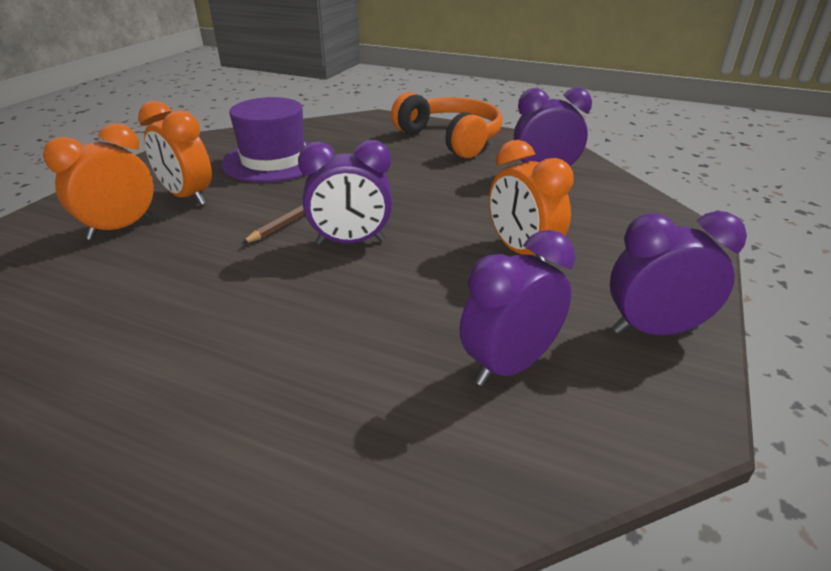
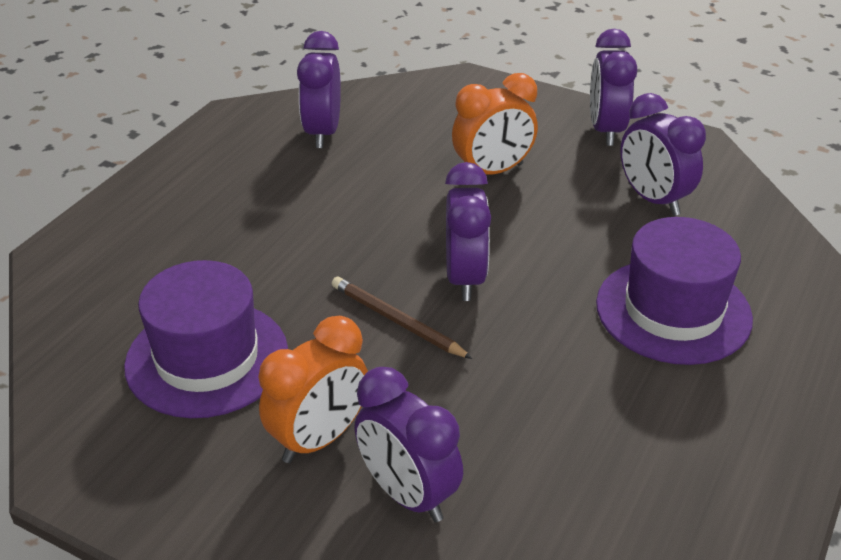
camera: 85 degrees left, 5 degrees up
orange clock [43,123,153,240] -> purple clock [354,367,463,522]
orange headphones [391,92,503,158] -> none
none -> purple hat [596,217,753,365]

